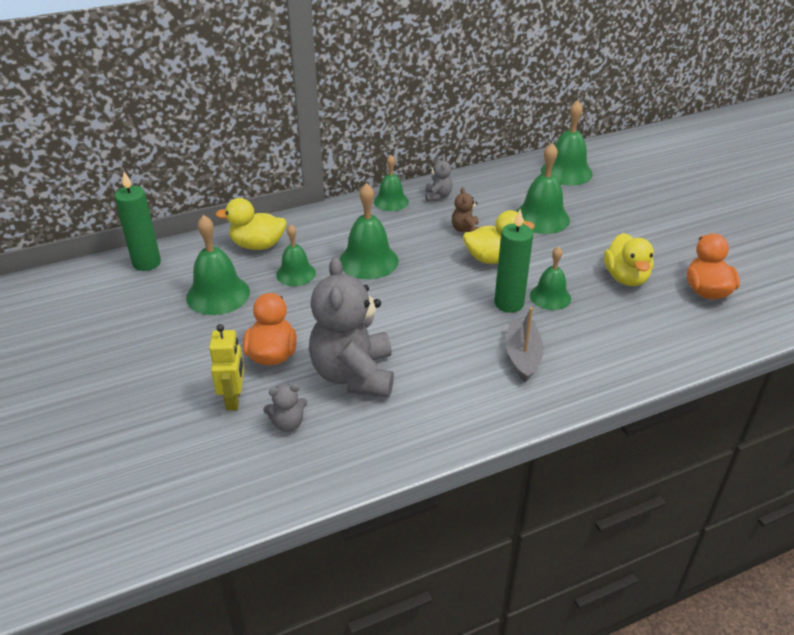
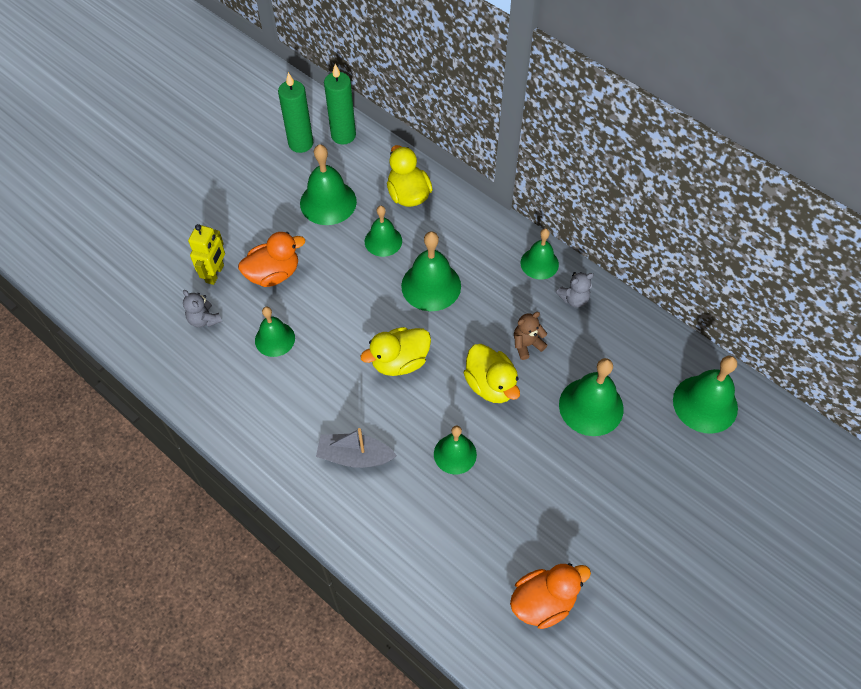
camera: 65 degrees right, 20 degrees up
yellow robot [209,324,244,411] -> yellow robot turned 45 degrees counterclockwise [188,224,225,285]
grey teddy bear [309,257,394,398] -> green bell [255,307,295,357]
green candle [494,209,533,313] -> green candle moved to [278,72,313,153]
grey boat [506,307,544,383] -> grey boat turned 150 degrees counterclockwise [316,428,397,468]
yellow duck [604,233,654,286] -> yellow duck moved to [360,327,431,376]

